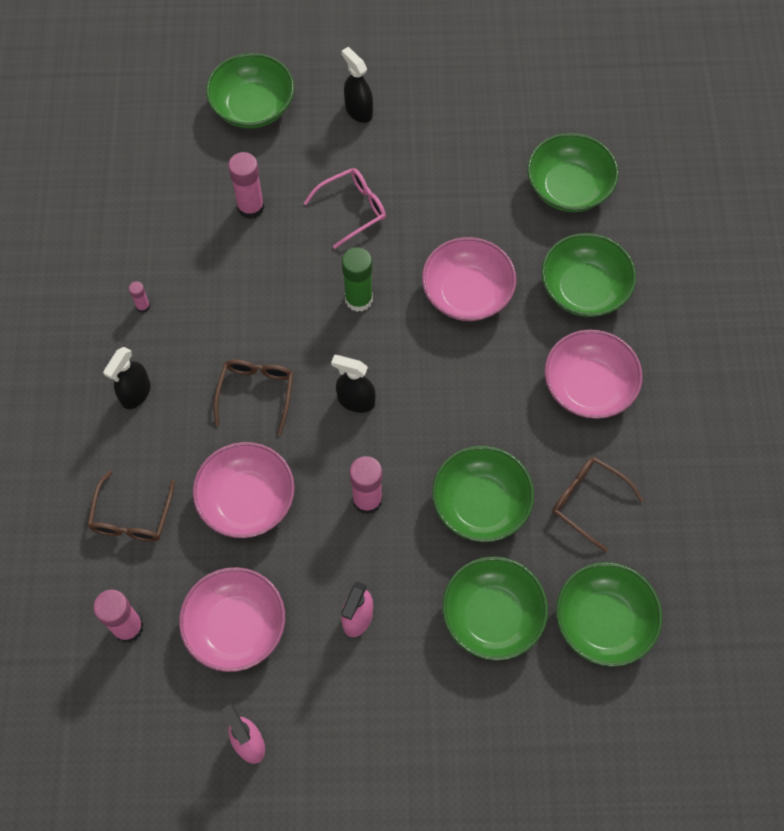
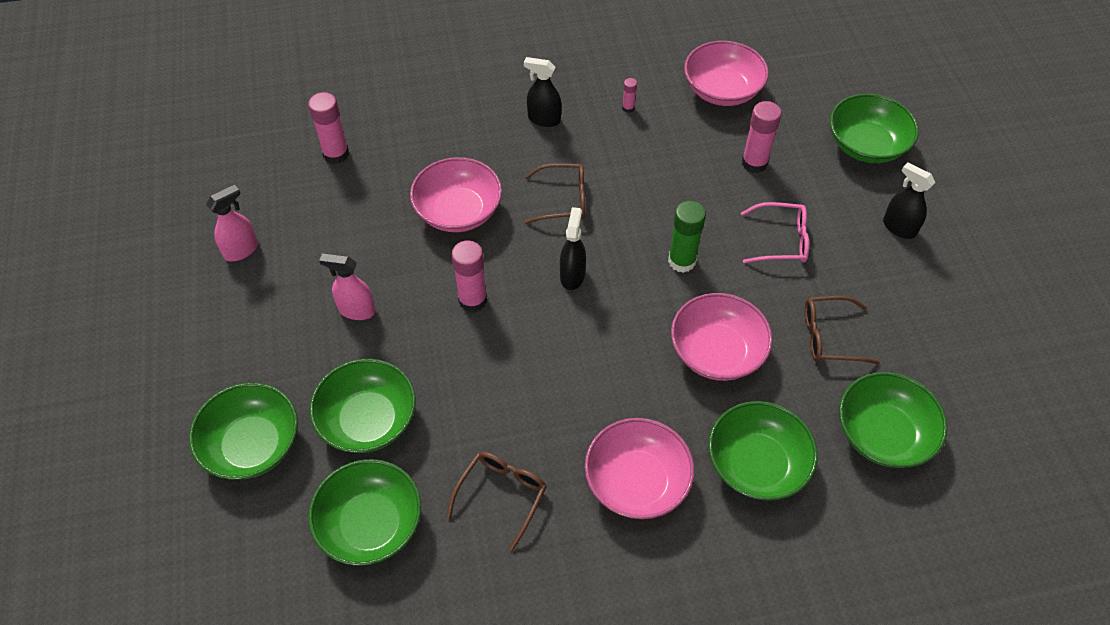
camera: 80 degrees right, 10 degrees down
brown glasses [87,471,175,542] -> brown glasses moved to [805,296,880,364]
pink bowl [179,567,285,672] -> pink bowl moved to [684,41,769,106]
pink glasses [304,168,386,249] -> pink glasses turned 45 degrees counterclockwise [741,202,809,263]
black spray bottle [342,47,373,123] -> black spray bottle turned 90 degrees counterclockwise [883,162,935,239]
green bowl [432,446,534,542] -> green bowl moved to [189,383,298,480]

